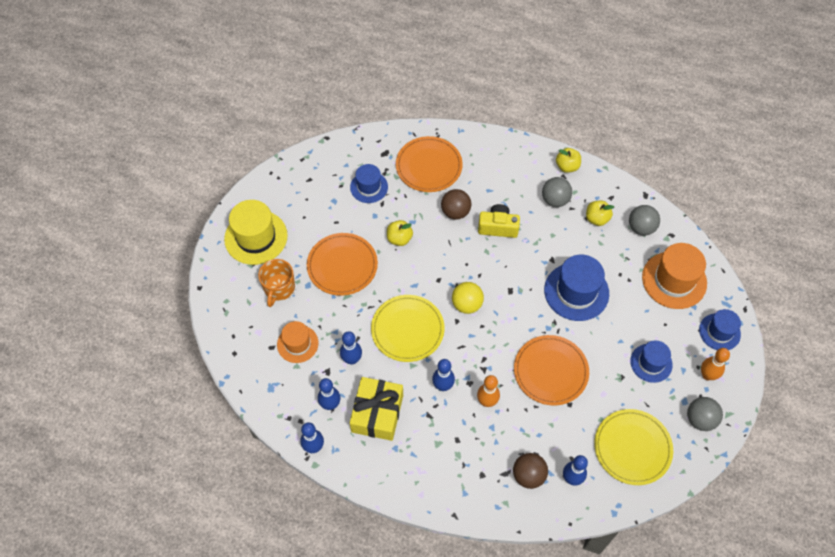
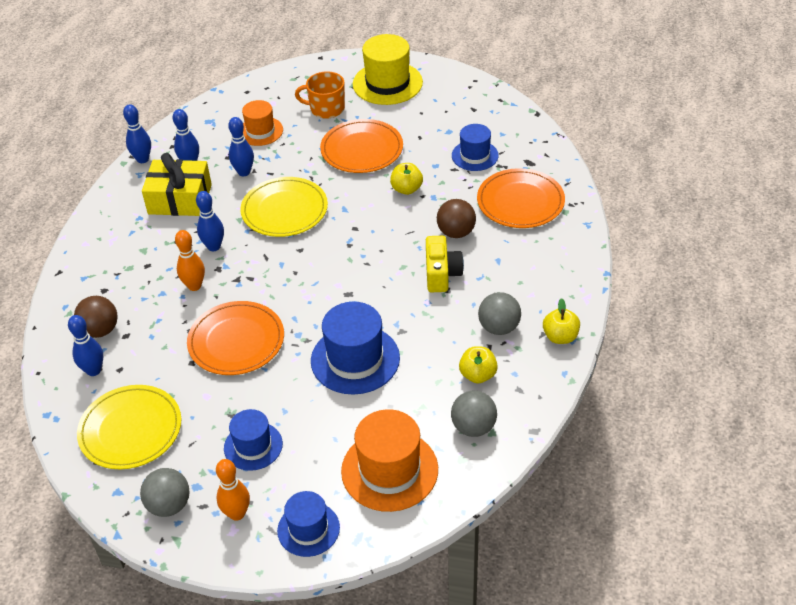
camera: 85 degrees right, 15 degrees down
yellow ball [452,282,484,314] -> none

